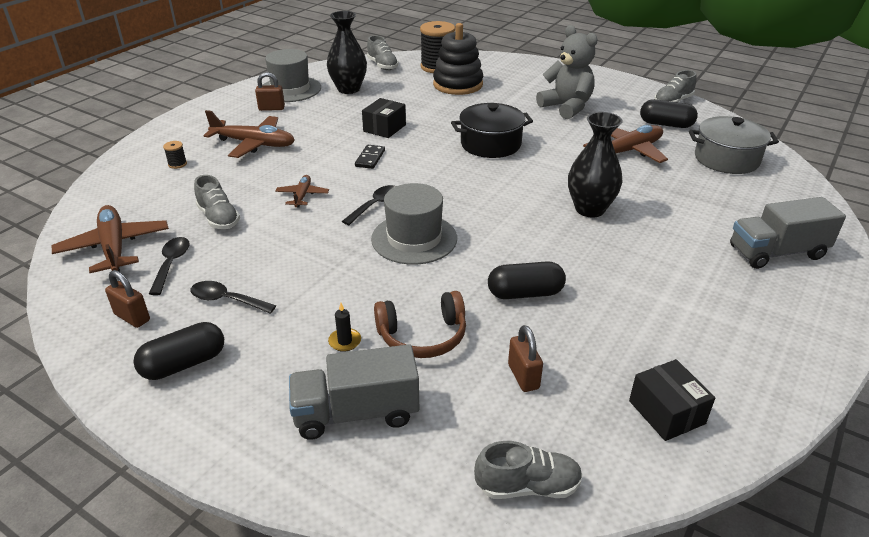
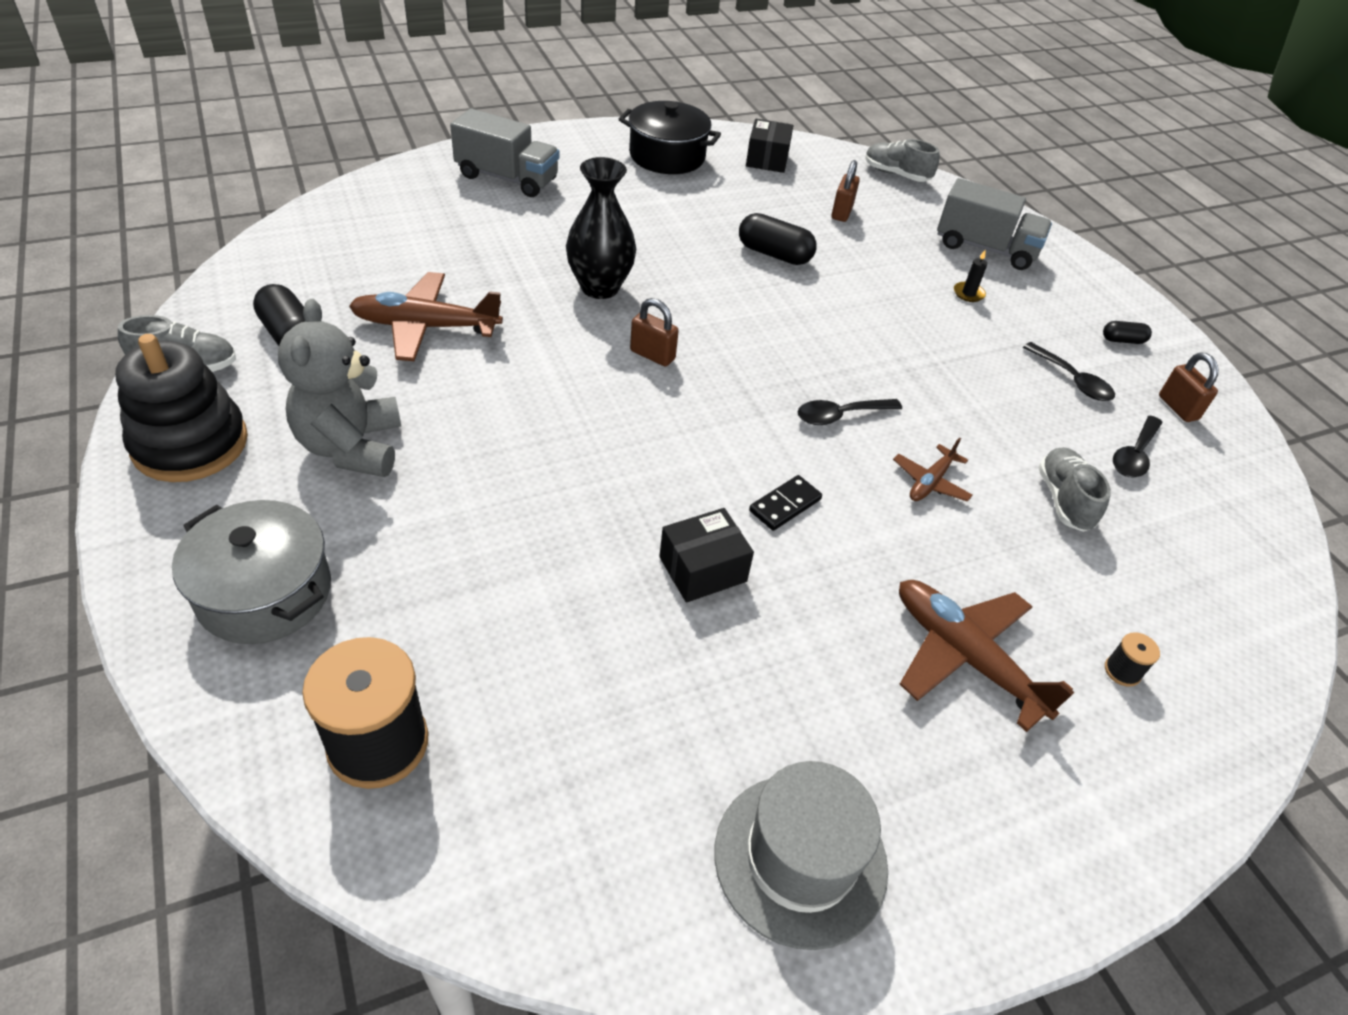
camera: 150 degrees left, 10 degrees up
brown plane [52,205,169,273] -> none
black capsule [133,322,224,380] -> black capsule [1103,321,1152,344], size x0.55
brown padlock [255,72,285,111] -> brown padlock moved to [630,298,679,367]
black vase [327,11,367,94] -> none
grey shoe [367,35,399,70] -> none
grey hat [371,183,457,265] -> none
brown headphones [374,291,466,358] -> none
black stacking toy [433,23,483,95] -> black stacking toy moved to [115,334,248,482]
black pot [451,103,533,158] -> black pot moved to [619,101,721,174]
grey pot [689,116,779,174] -> grey pot moved to [172,500,331,644]

